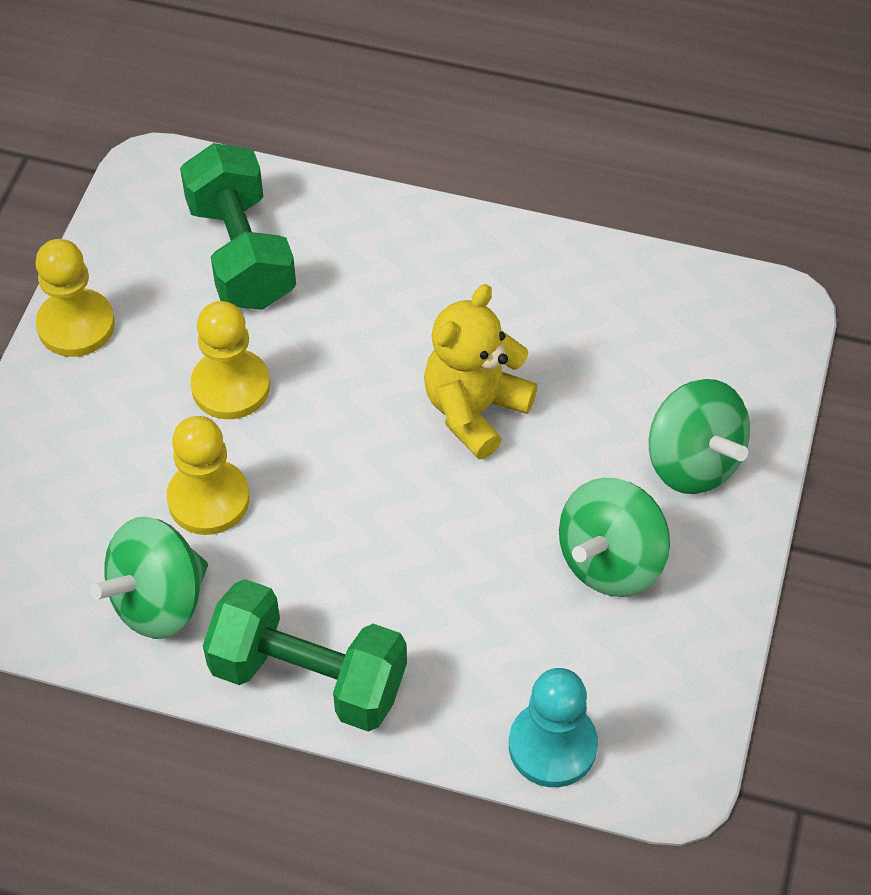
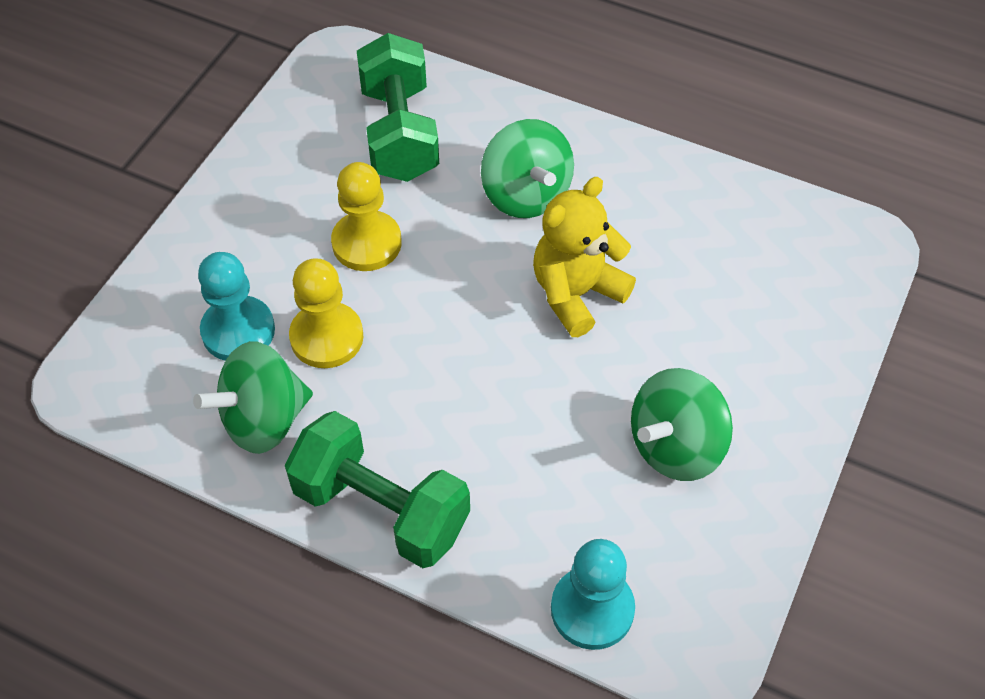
camera: 10 degrees right, 0 degrees up
yellow pawn [35,239,115,357] -> none
green spinning top [649,379,750,494] -> green spinning top moved to [481,119,574,218]
none -> turquoise pawn [198,252,275,361]

